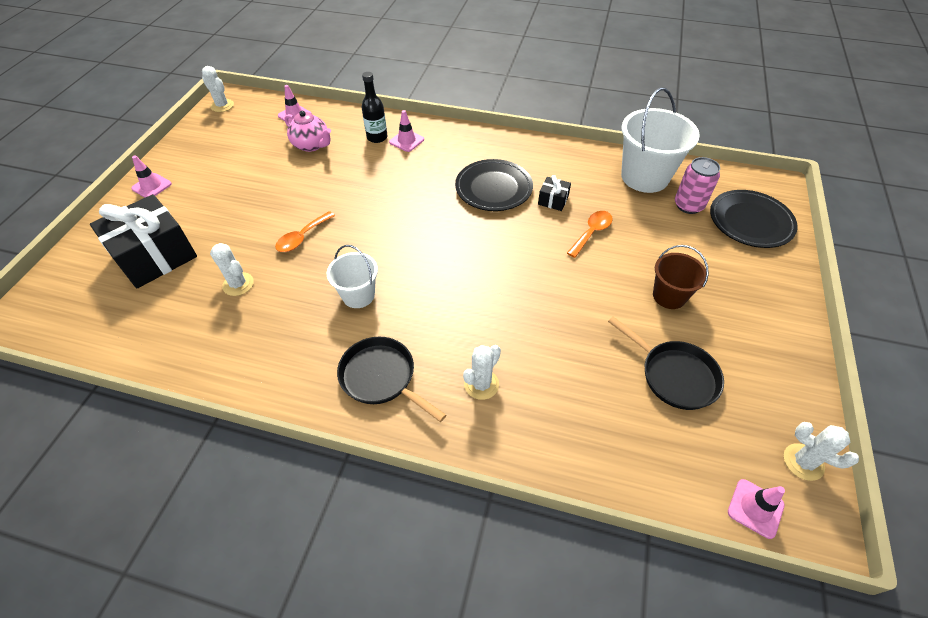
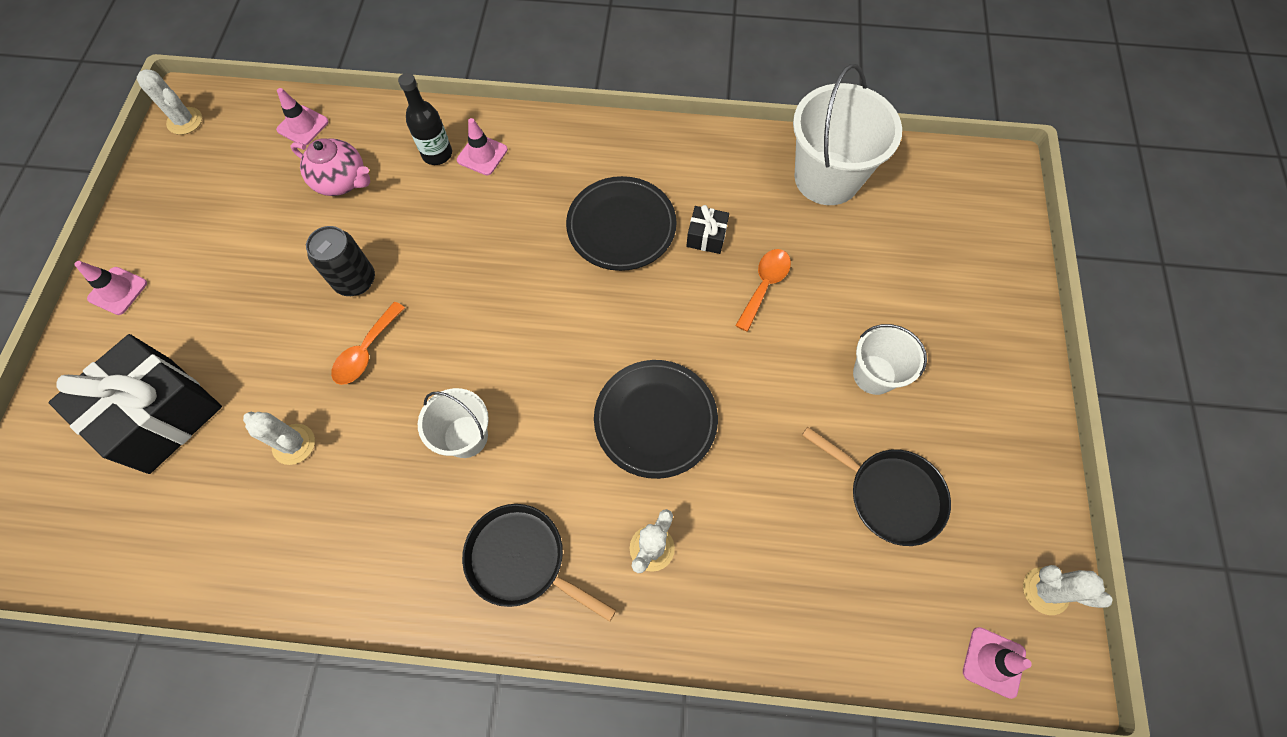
camera: 10 degrees left, 15 degrees up
brown bucket [653,245,709,309] -> white bucket [853,324,927,395]
pink can [675,157,720,214] -> none
black plate [710,190,798,248] -> black plate moved to [594,360,718,479]
none -> black can [306,226,375,296]

